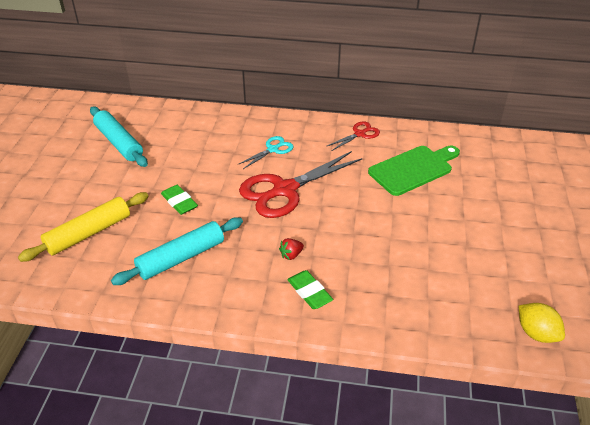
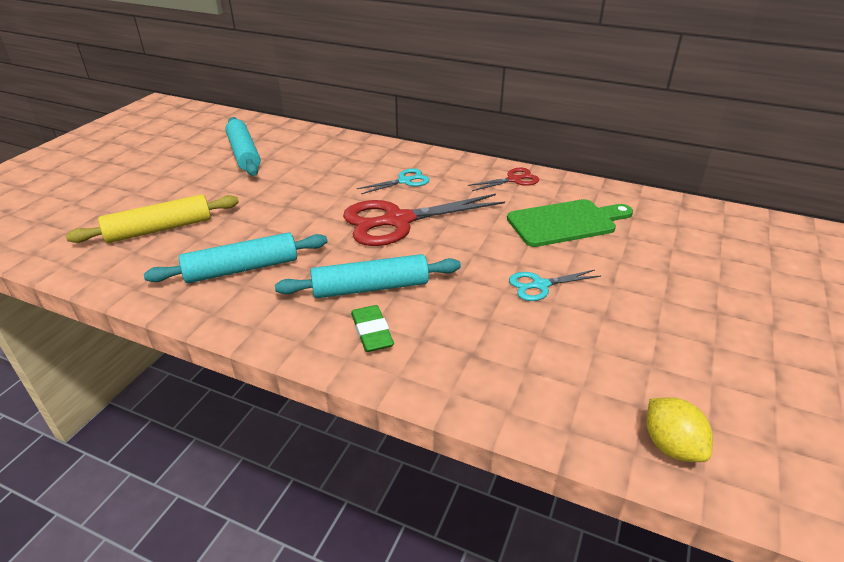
camera: 15 degrees right, 5 degrees down
green eraser [161,185,198,215] -> none
red strawberry [279,238,304,260] -> turquoise rolling pin [275,254,461,298]
none -> turquoise scissors [509,270,601,301]

